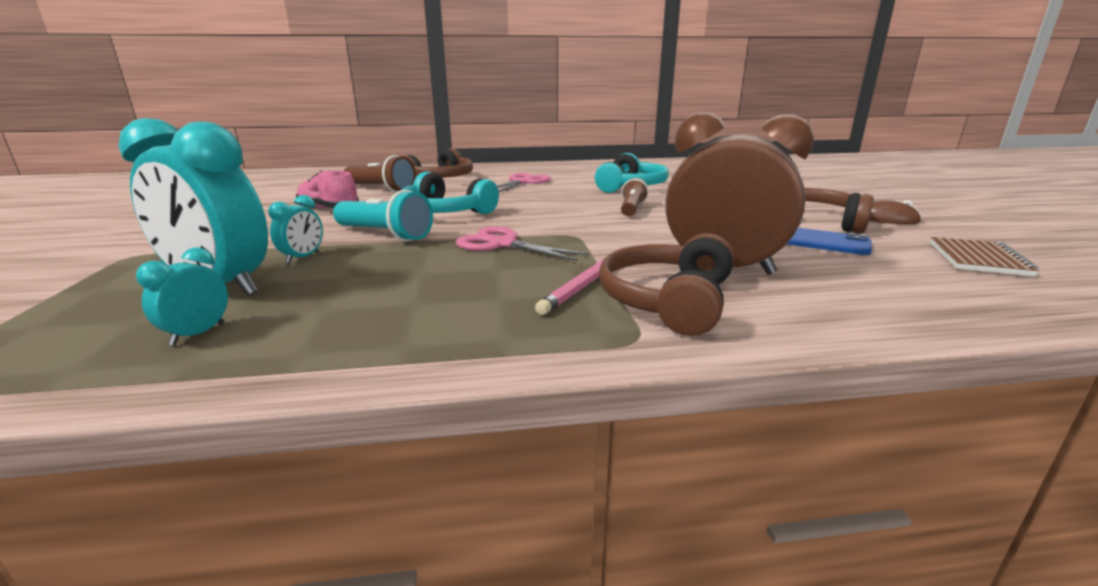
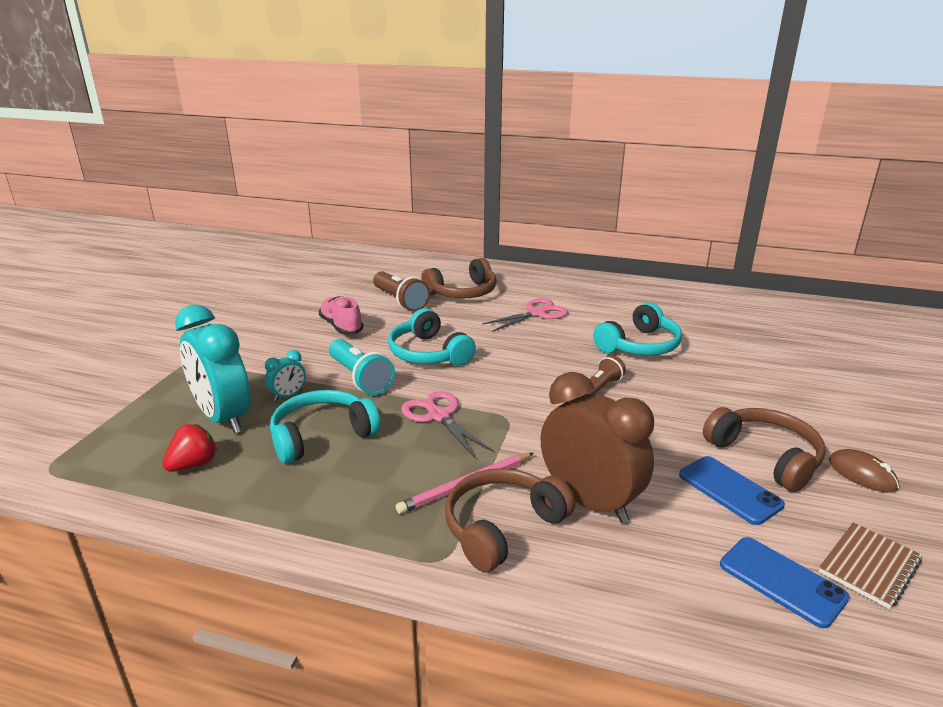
camera: 25 degrees right, 5 degrees up
turquoise clock [136,247,228,346] -> red strawberry [162,424,217,472]
none -> turquoise headphones [270,390,381,464]
none -> blue phone [720,537,849,628]

